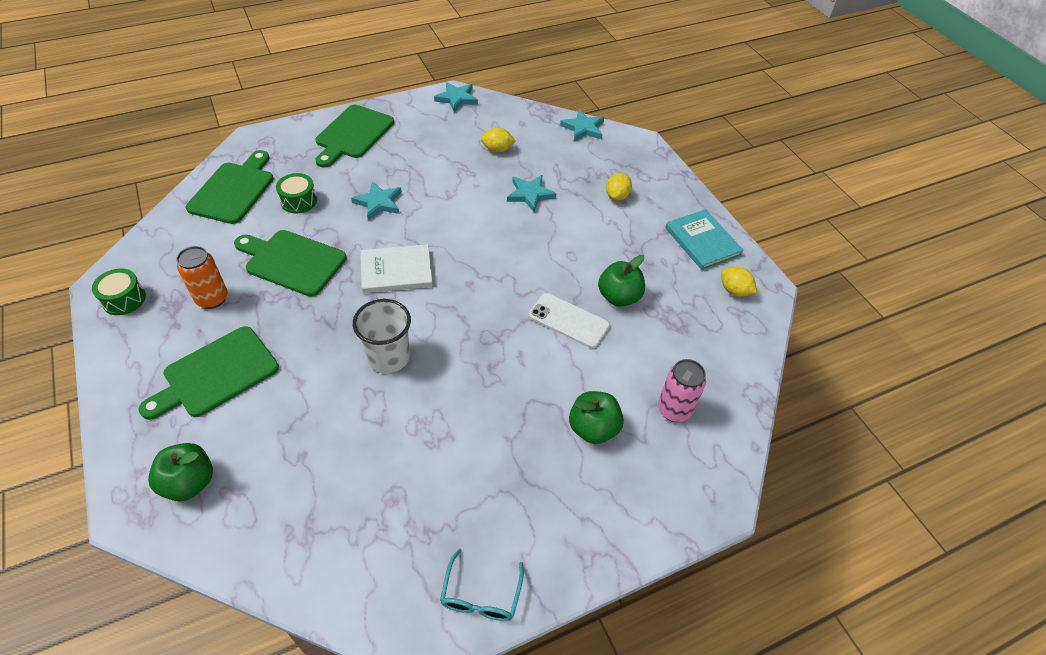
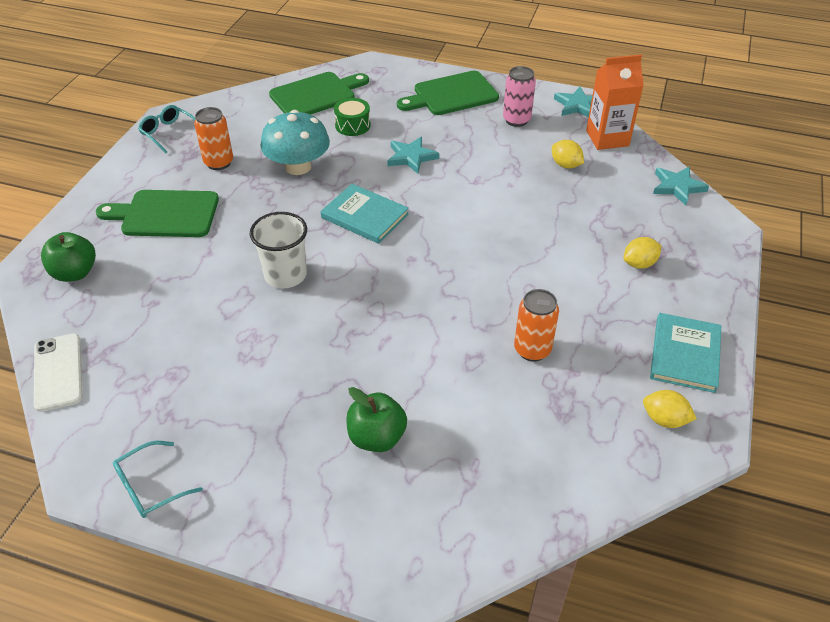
camera: 45 degrees right, 5 degrees down
green drum [92,268,146,315] -> turquoise glasses [138,105,196,153]
green cutting board [234,230,347,297] -> turquoise mushroom [260,110,330,175]
white book [361,244,433,293] -> turquoise book [321,184,409,244]
turquoise star [507,175,556,212] -> none
white phone [529,293,610,348] -> white phone moved to [34,333,83,412]
green apple [598,255,645,307] -> orange can [514,289,559,362]
pink can [658,359,706,422] -> pink can moved to [503,66,536,127]
yellow lemon [721,267,757,297] -> yellow lemon turned 60 degrees counterclockwise [643,390,697,428]
none -> orange carton [586,54,644,150]

